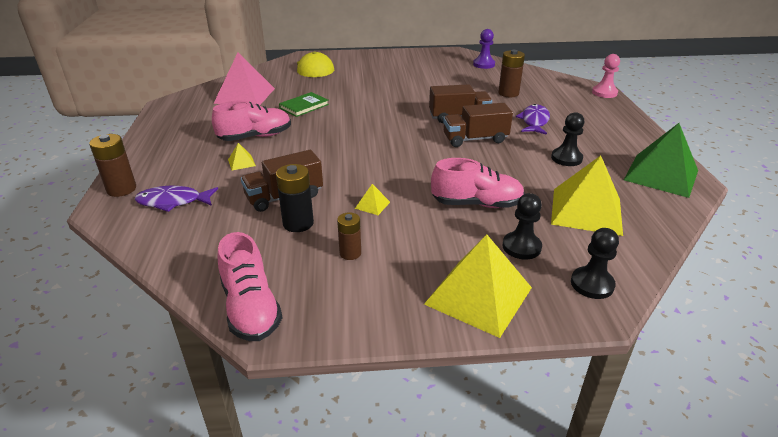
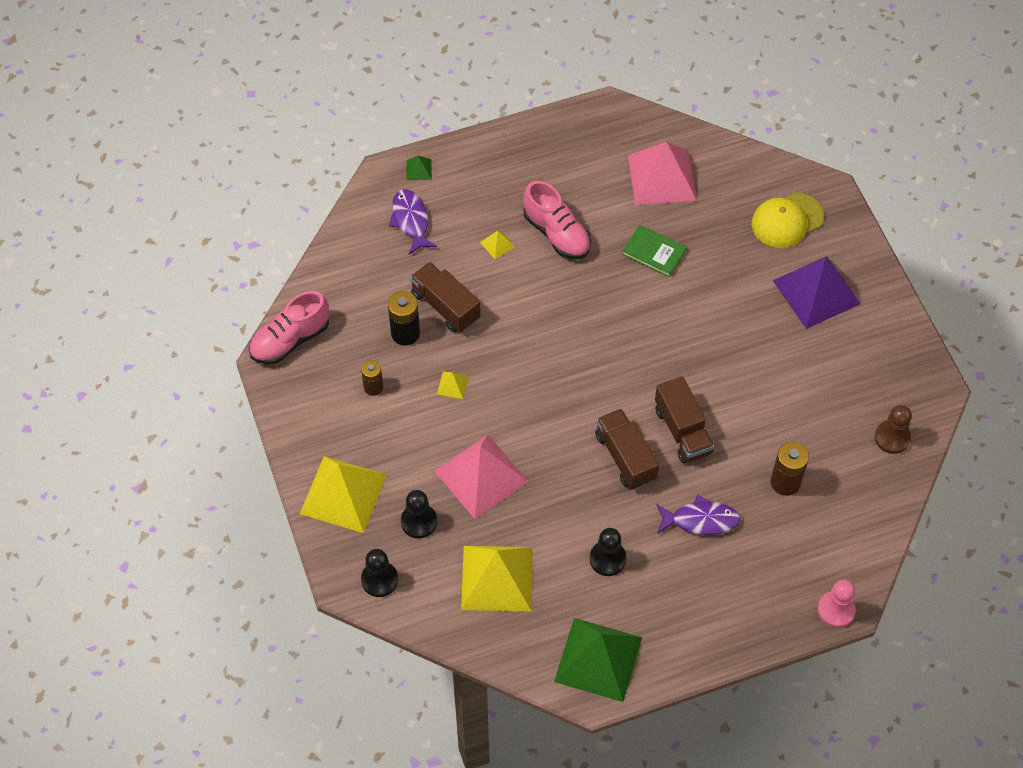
camera: 75 degrees right, 25 degrees up
brown battery [89,134,136,197] -> green pyramid [406,156,432,180]
pink shoe [431,158,525,208] -> pink pyramid [435,435,529,519]
purple pawn [473,29,495,69] -> brown pawn [875,405,912,454]
none -> purple pyramid [773,256,861,329]

